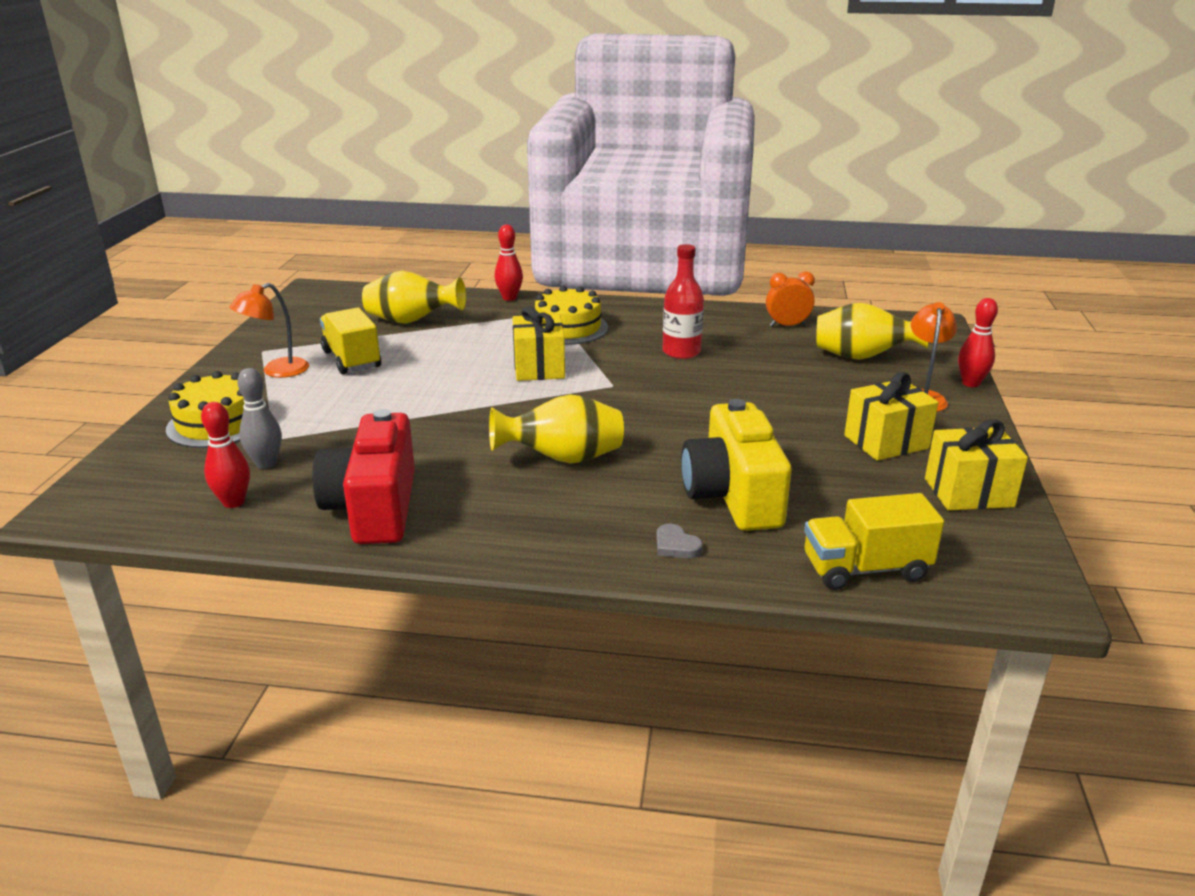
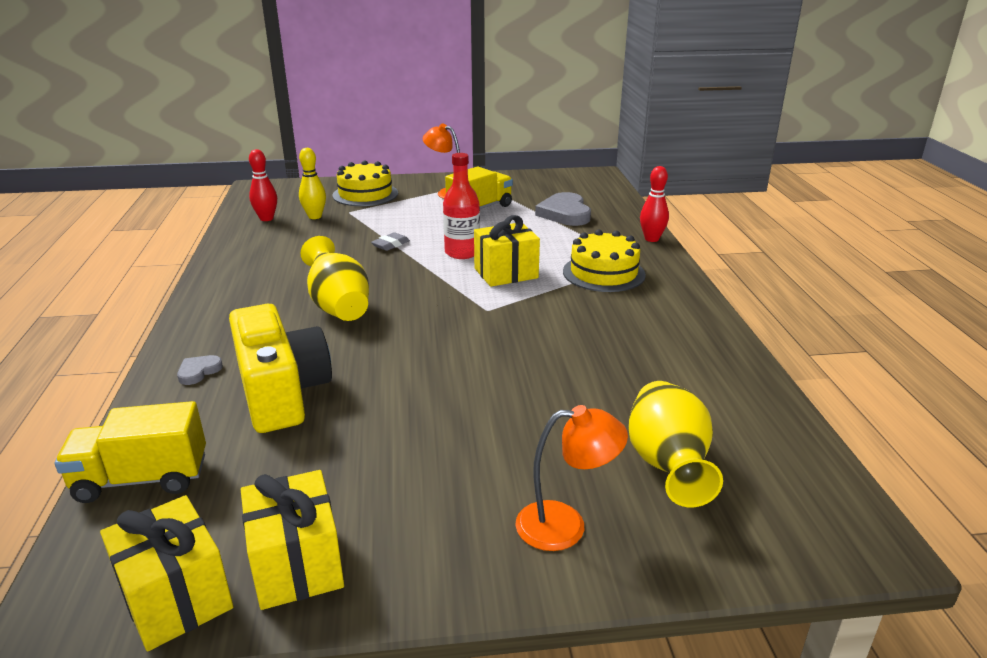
camera: 75 degrees right, 0 degrees up
grey bowling pin [237,368,282,469] -> yellow bowling pin [299,148,326,219]
red camera [312,409,415,544] -> none
yellow vase [362,271,466,324] -> grey heart [535,192,591,226]
red bottle [662,244,704,359] -> red bottle moved to [443,153,480,259]
yellow camera [681,399,792,531] -> yellow camera turned 90 degrees clockwise [229,304,332,433]
orange clock [766,272,815,327] -> none
yellow truck [804,493,944,590] -> yellow truck turned 75 degrees counterclockwise [55,401,206,503]
yellow gift [844,372,938,461] -> yellow gift moved to [100,495,233,652]
red bowling pin [958,298,998,387] -> none
none -> grey eraser [371,232,410,251]

